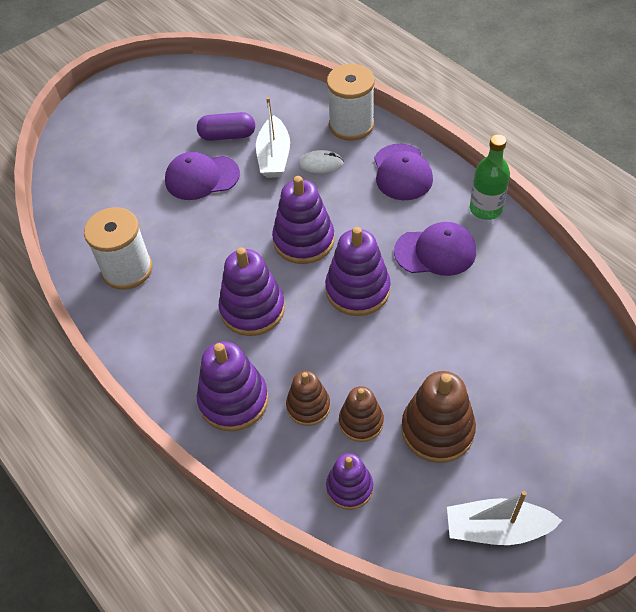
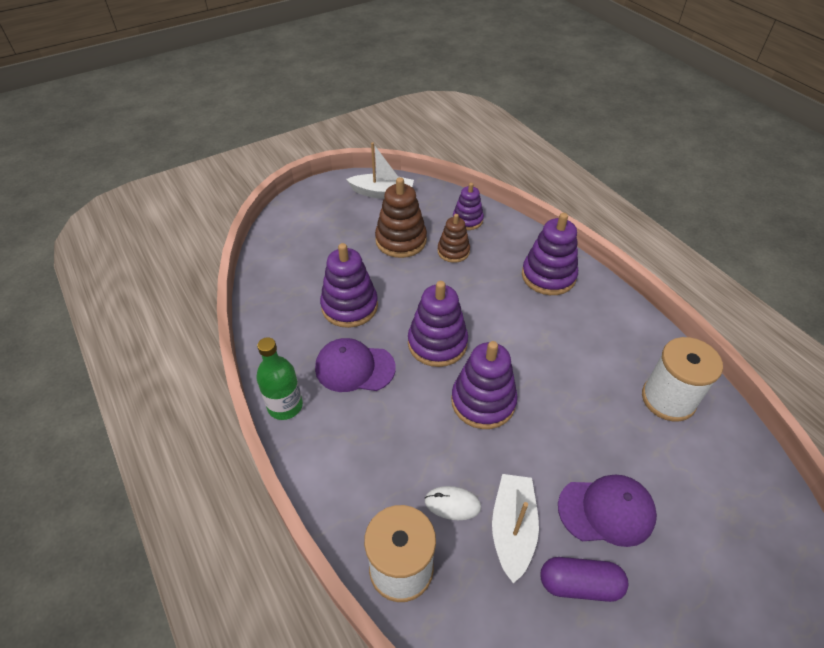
camera: 175 degrees left, 5 degrees down
purple stacking toy [219,247,285,336] -> purple stacking toy moved to [320,243,378,328]
brown stacking toy [286,371,330,426] -> none
purple cap [374,144,433,200] -> none

